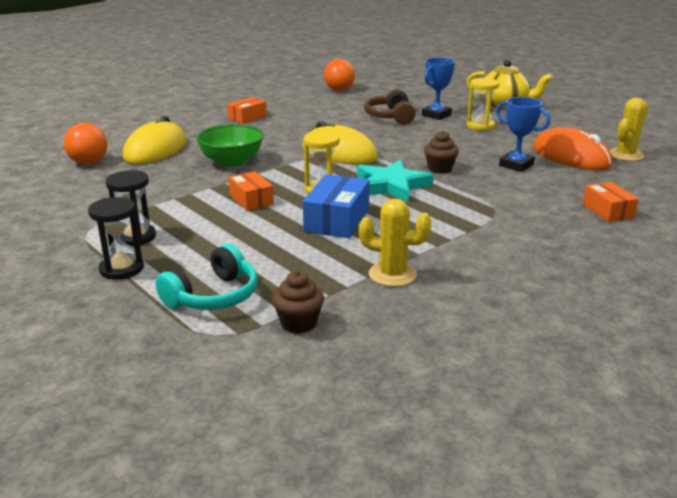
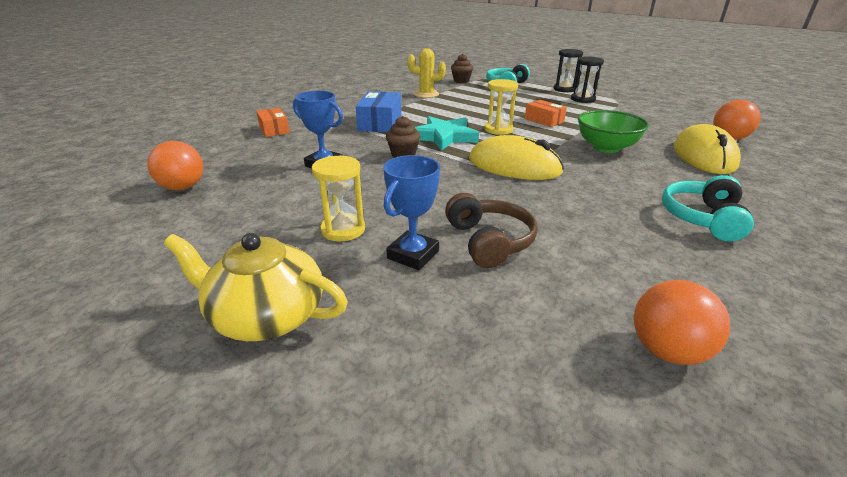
camera: 170 degrees right, 5 degrees up
orange box [227,97,267,124] -> turquoise headphones [662,175,754,241]
blue box [303,174,370,238] -> blue box moved to [356,91,401,132]
orange mouse [533,127,613,170] -> none
yellow cactus [610,98,648,161] -> orange ball [147,141,203,190]

